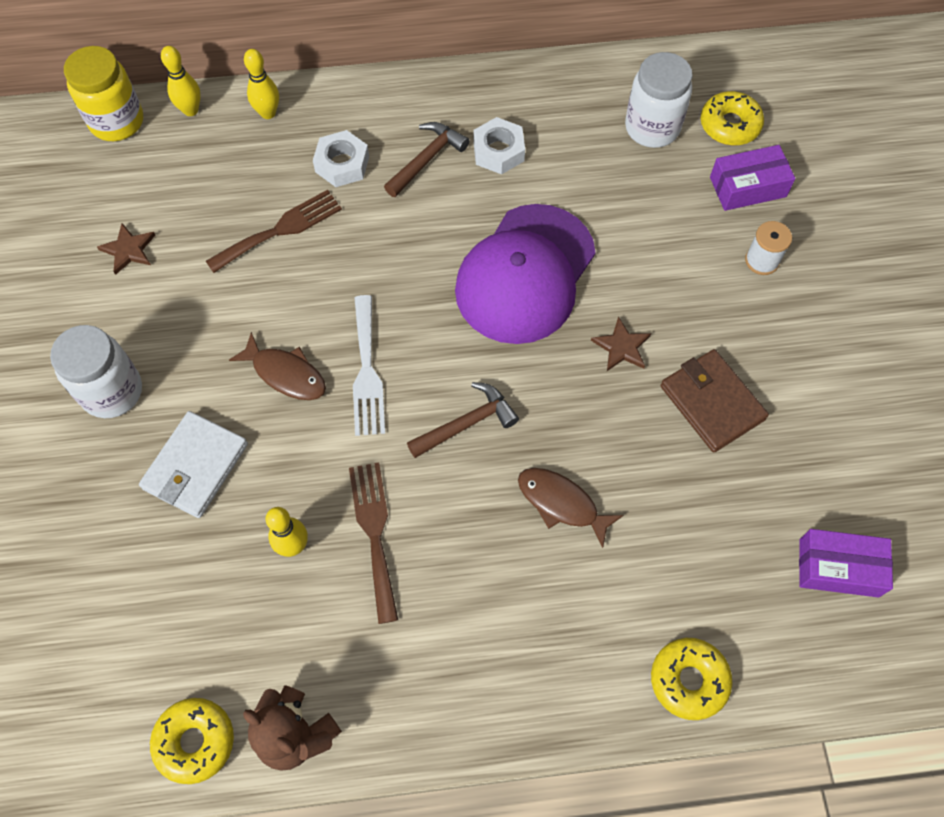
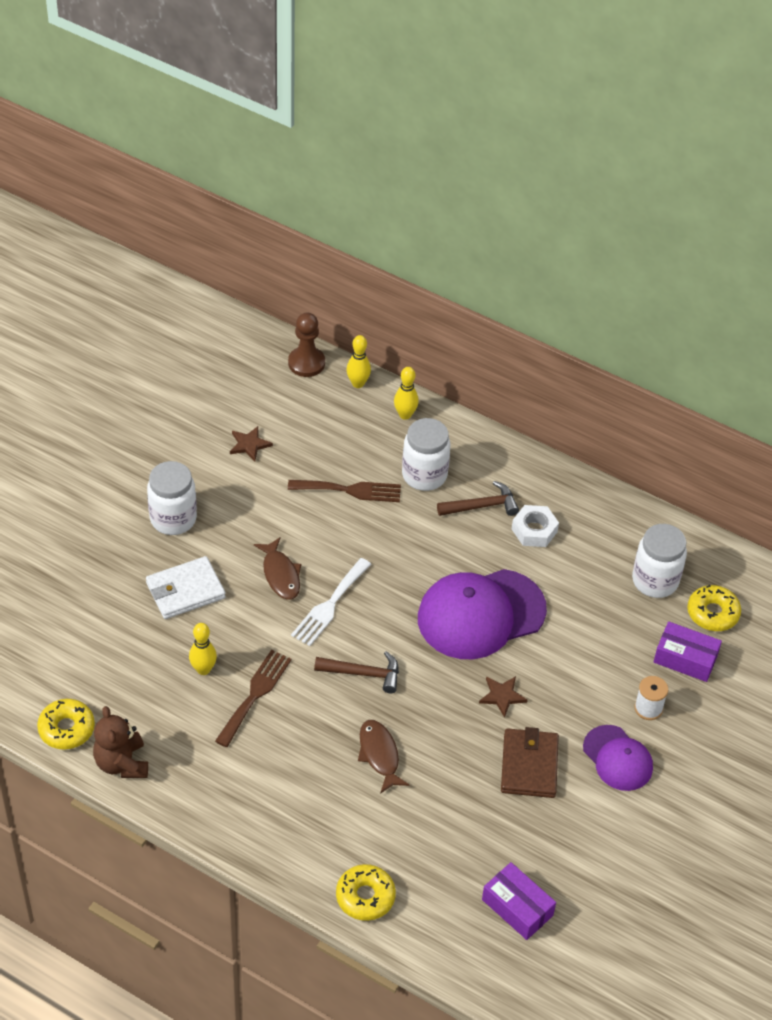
camera: 35 degrees right, 15 degrees down
yellow jar [64,46,143,141] -> brown pawn [288,312,325,377]
white nut [313,130,369,187] -> white jar [402,418,450,491]
none -> purple cap [583,725,653,791]

